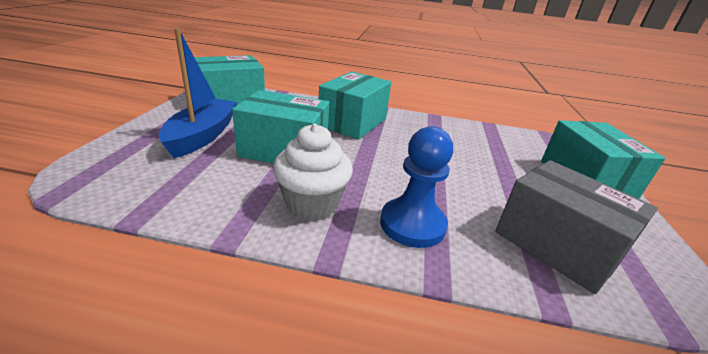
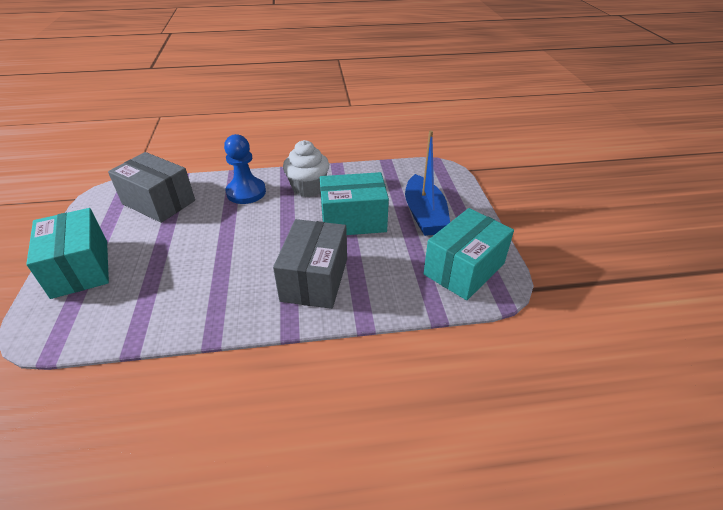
camera: 165 degrees right, 10 degrees up
turquoise box [319,72,391,140] -> grey box [273,219,347,309]

